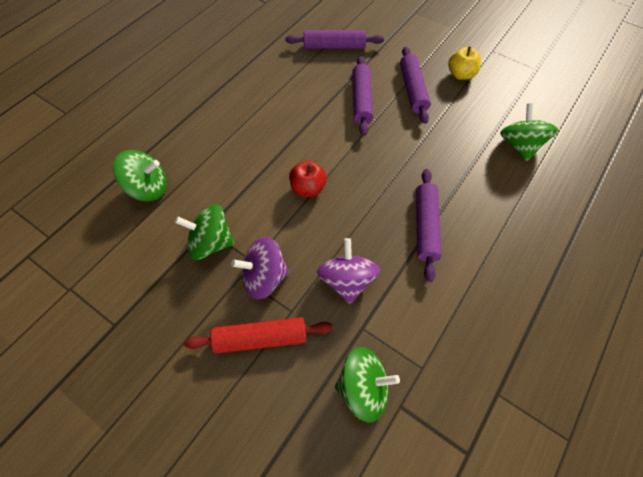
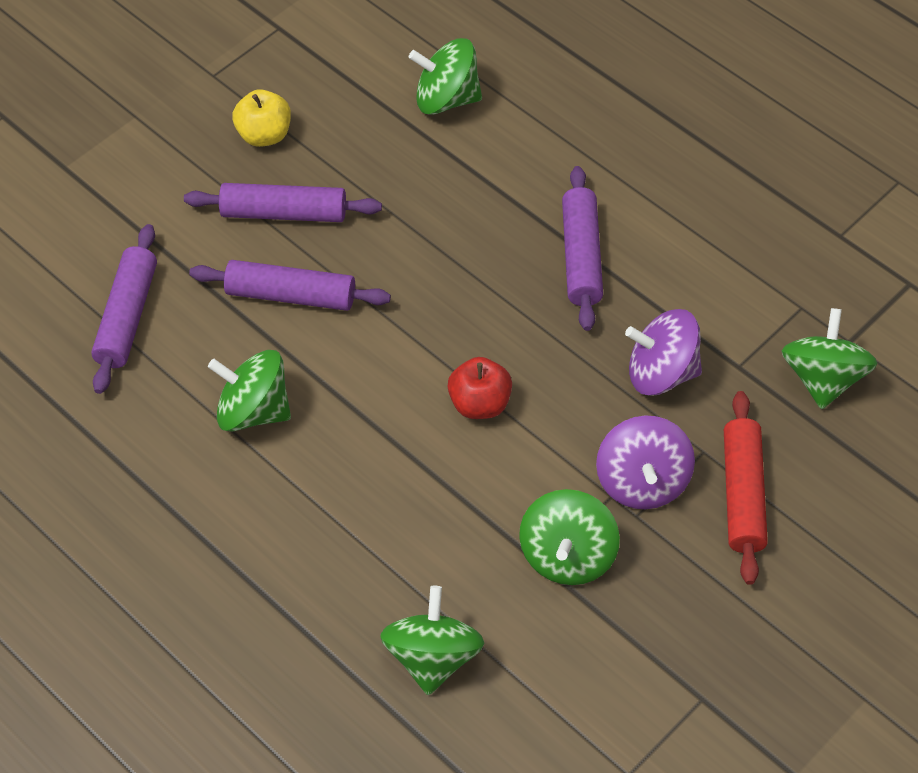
camera: 80 degrees left, 5 degrees down
purple rolling pin [416,169,441,282] -> purple rolling pin turned 75 degrees clockwise [562,166,603,331]
none -> green spinning top [208,350,291,432]

